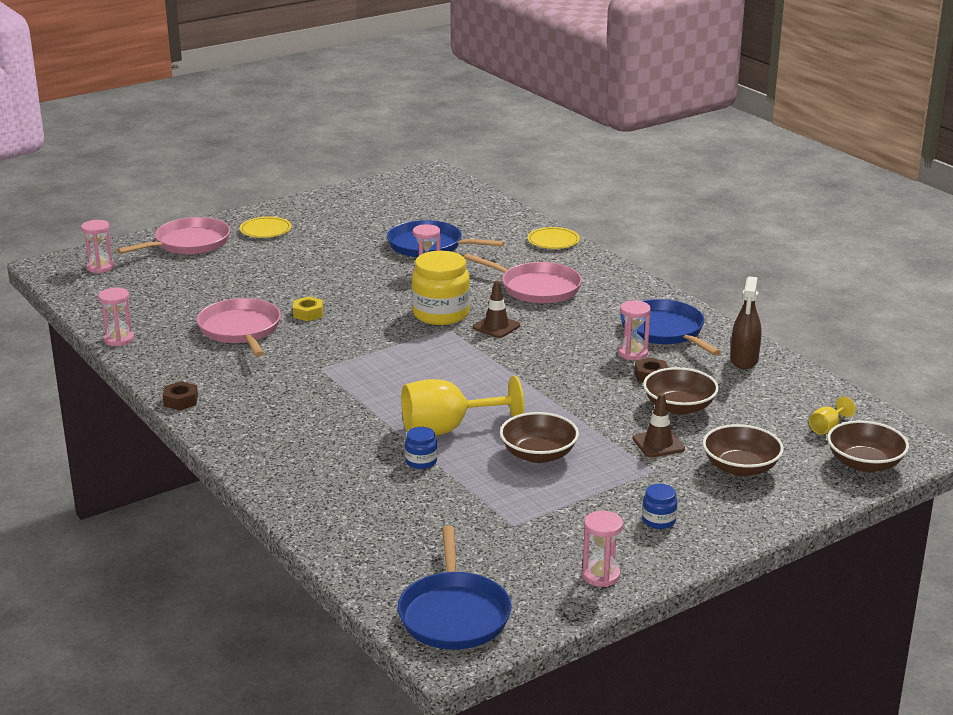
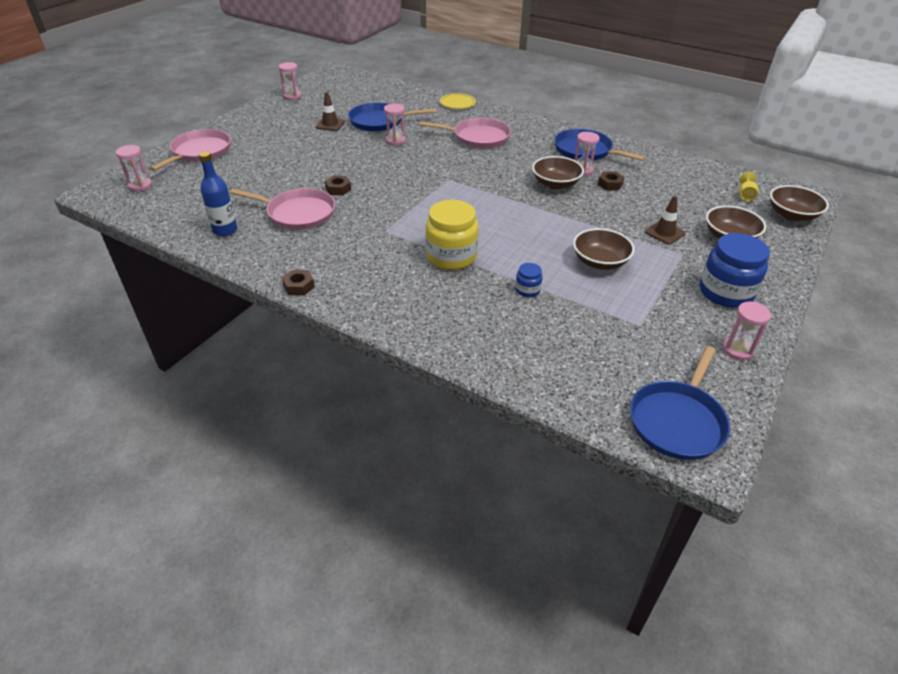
camera: 25 degrees left, 15 degrees up
pink hourglass [98,288,134,346] -> pink hourglass moved to [279,62,302,100]
pink pan [197,298,281,357] -> pink pan turned 150 degrees clockwise [230,188,335,230]
yellow plate [240,217,292,238] -> none
yellow nut [293,296,323,321] -> brown nut [325,176,351,195]
blue pan [398,526,511,650] -> blue pan turned 60 degrees clockwise [630,346,730,460]
yellow goblet [401,376,524,436] -> none
yellow jar [411,251,470,325] -> yellow jar moved to [425,200,478,270]
brown traffic cone [473,281,520,338] -> brown traffic cone moved to [315,92,345,131]
blue jar [642,484,677,529] -> blue jar [700,233,770,308], size x2.13
brown bowl [643,367,719,415] -> brown bowl moved to [532,156,584,189]
brown spray bottle [730,276,761,369] -> none
none -> blue bottle [199,151,237,236]

